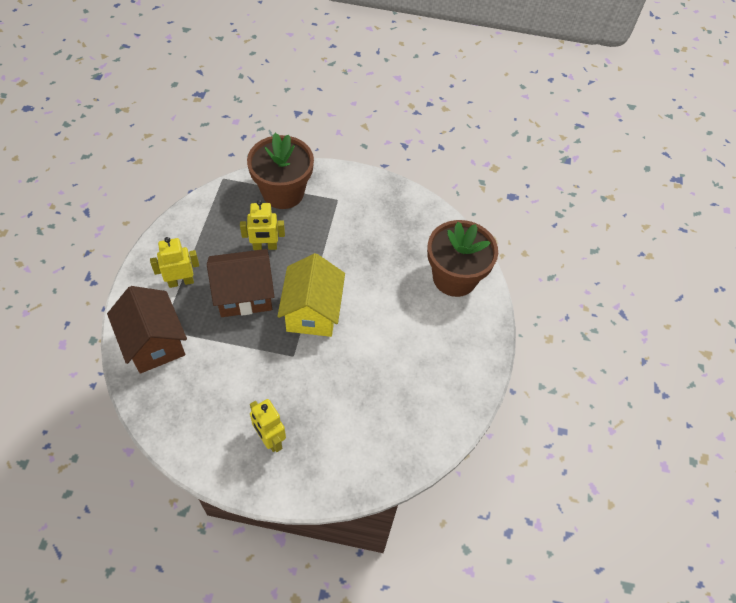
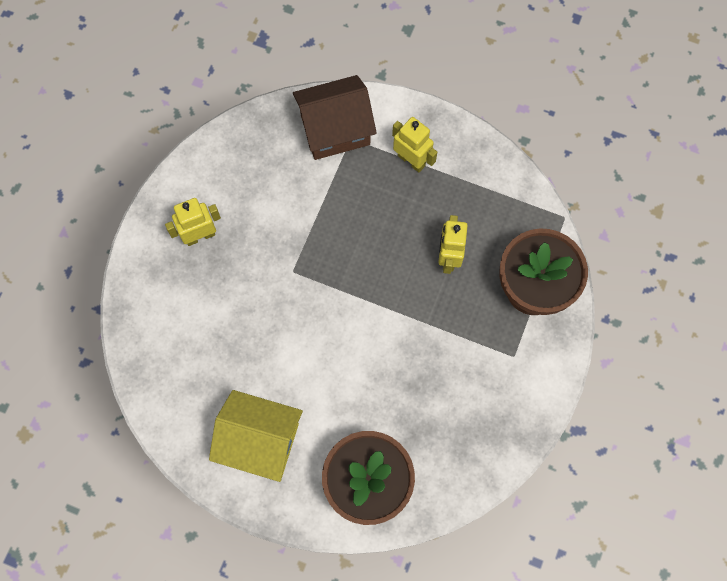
camera: 105 degrees right, 15 degrees up
yellow robot [150,237,199,288] -> yellow robot turned 45 degrees counterclockwise [392,117,437,172]
brown house [207,249,274,317] -> none
yellow house [277,253,345,337] -> yellow house moved to [209,390,303,482]

